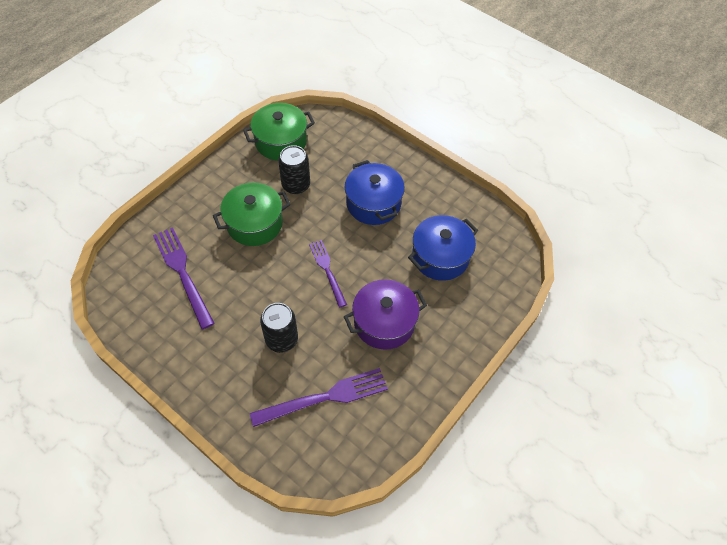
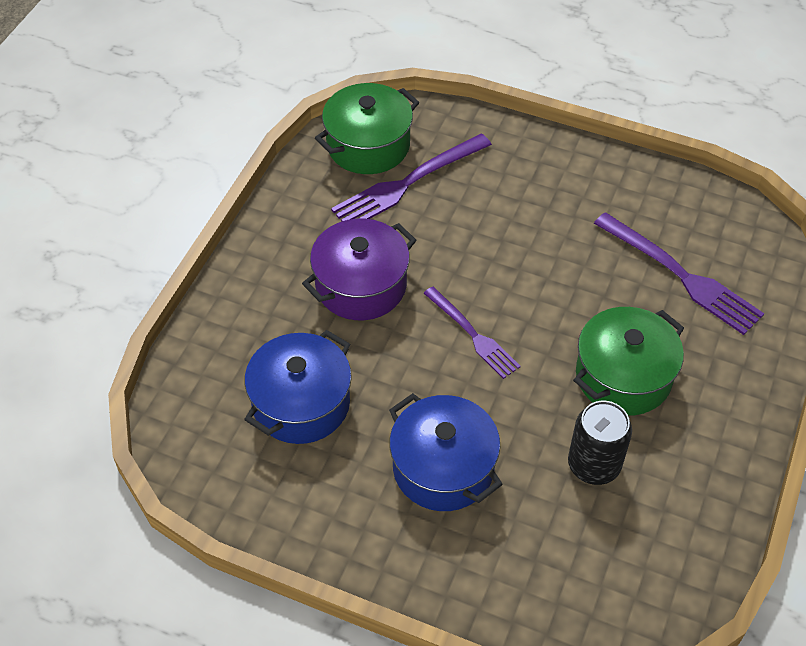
camera: 165 degrees right, 5 degrees down
green pot [243,103,315,161] -> green pot moved to [315,83,419,174]
black can [260,303,298,353] -> none

